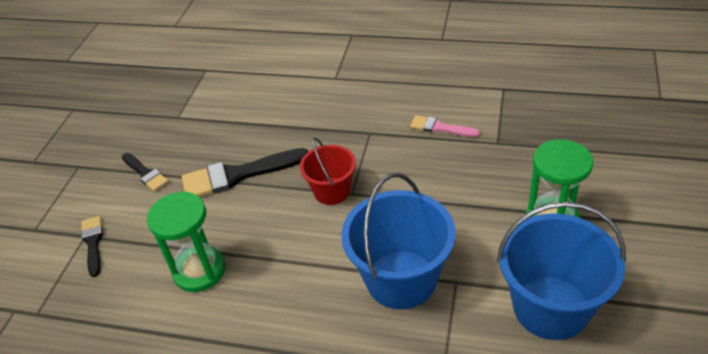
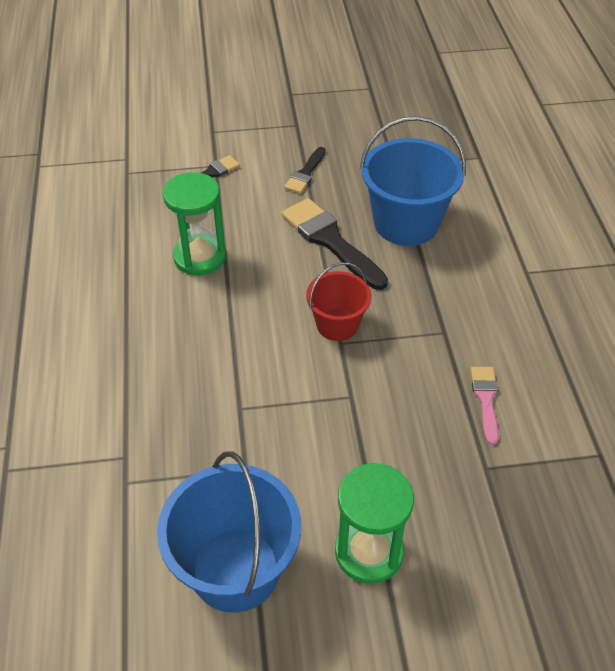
camera: 65 degrees right, 5 degrees up
blue bucket [341,173,456,309] -> blue bucket moved to [360,116,466,246]

